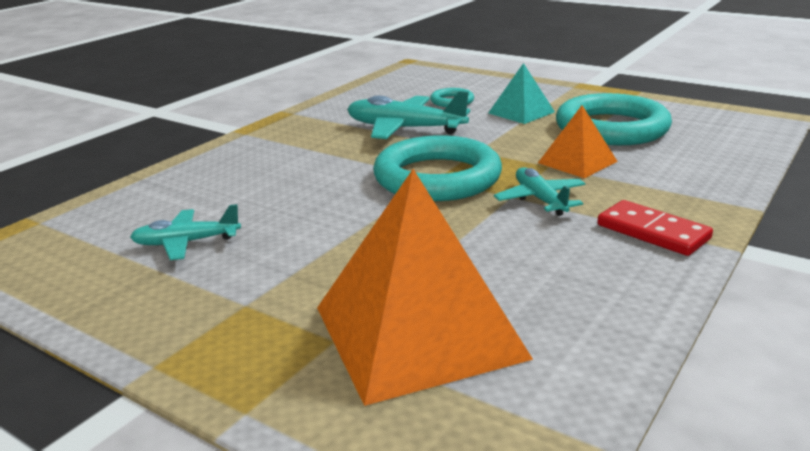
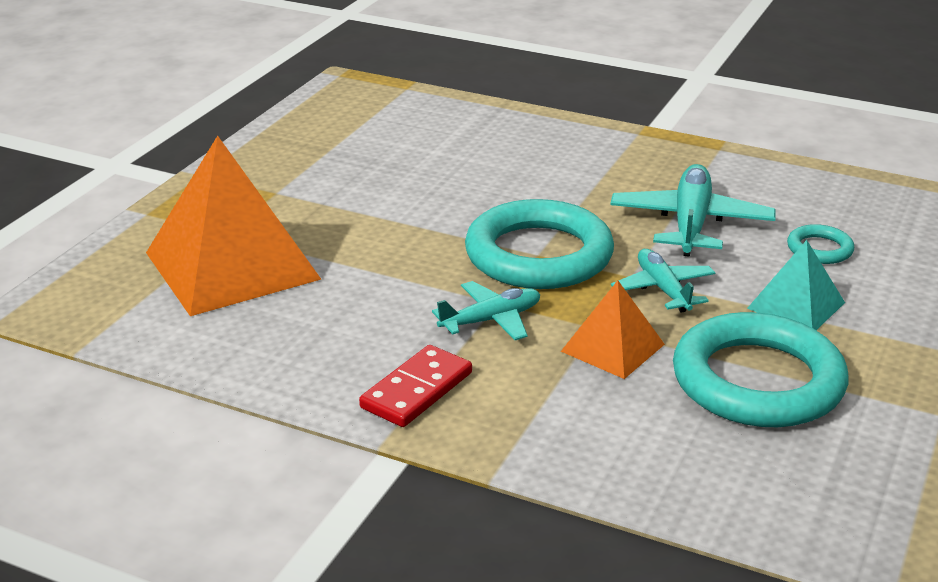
camera: 80 degrees right, 5 degrees up
turquoise plane [130,204,241,260] -> turquoise plane moved to [611,249,715,313]

